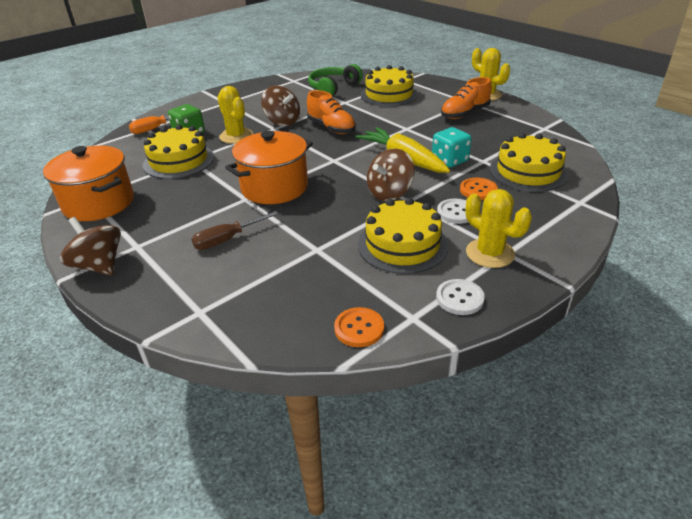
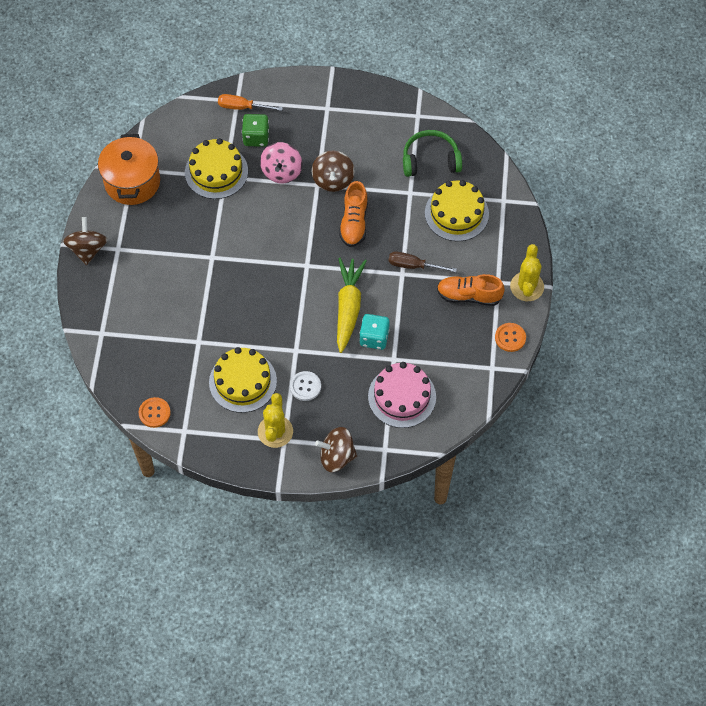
camera: 45 degrees right, 25 degrees up
brown screwdriver [191,211,279,250] -> brown screwdriver moved to [389,252,457,272]
yellow cactus [217,86,253,144] -> pink spinning top [260,142,302,184]
orange pot [225,131,313,204] -> none
brown spinning top [367,149,415,201] -> brown spinning top moved to [315,427,357,472]
white button [436,279,485,315] -> none
orange button [460,178,498,200] -> orange button moved to [495,323,526,352]
yellow cake [490,133,568,192] -> pink cake [368,362,436,428]

